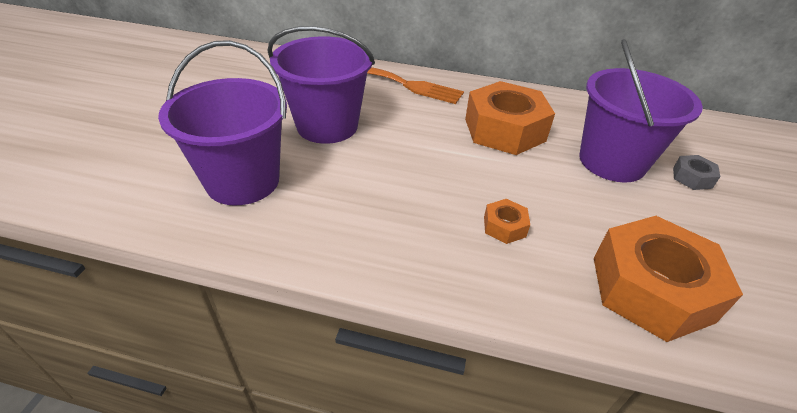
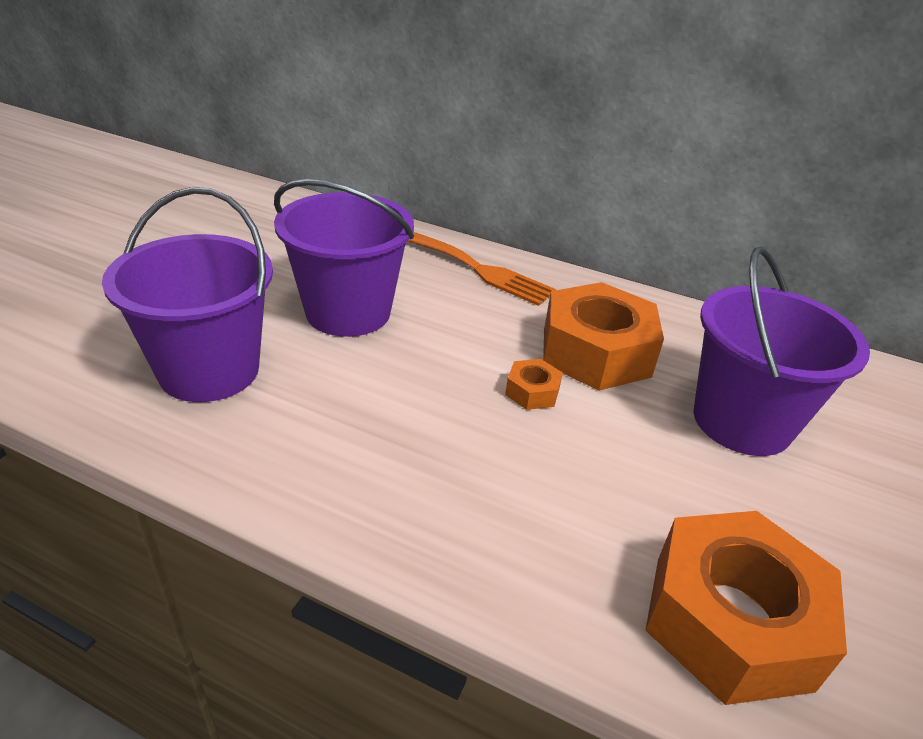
camera: 10 degrees right, 5 degrees down
orange nut [484,199,530,244] -> orange nut moved to [505,359,563,410]
grey nut [673,155,720,190] -> none

